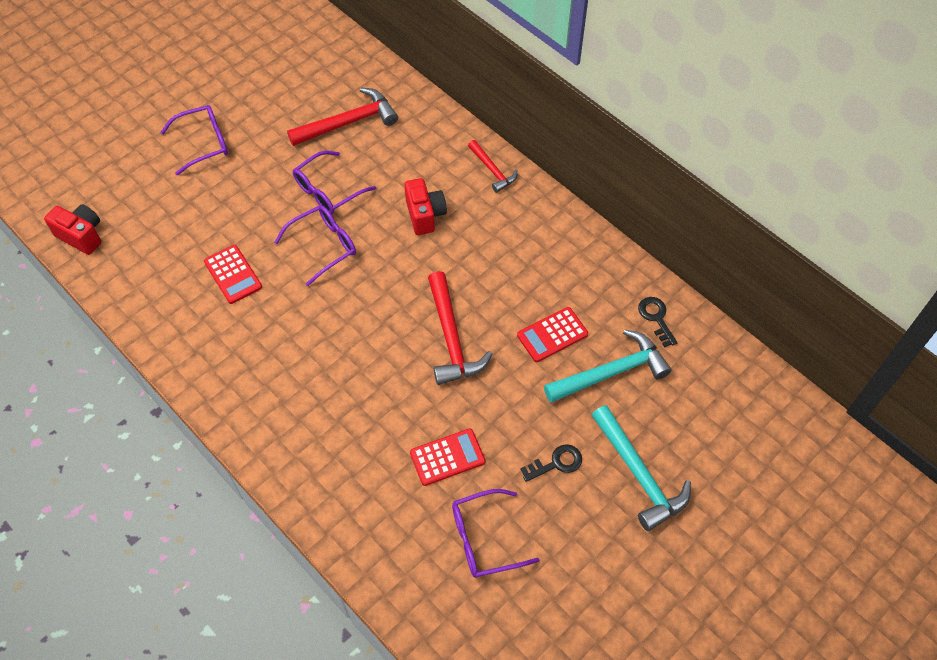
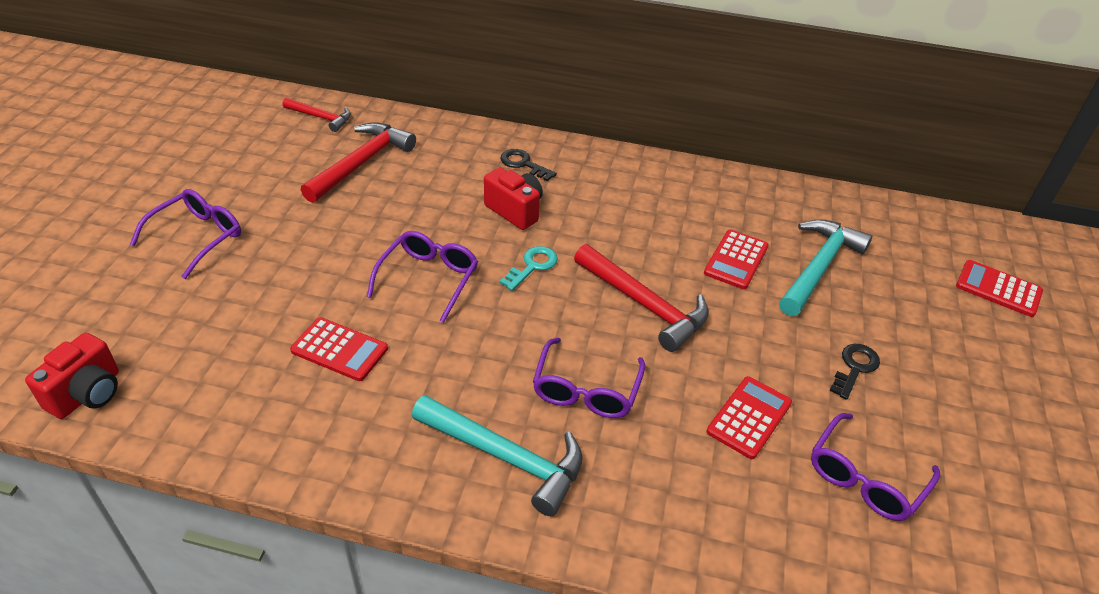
camera: 35 degrees left, 15 degrees down
red camera [44,204,101,255] -> red camera turned 120 degrees clockwise [25,333,119,419]
purple glasses [293,151,376,214] -> purple glasses moved to [533,338,645,418]
red hammer [468,140,517,193] -> red hammer moved to [283,98,351,132]
turquoise hammer [592,405,691,531] -> turquoise hammer moved to [412,395,583,516]
black key [638,297,677,348] -> black key moved to [500,149,557,181]
none -> turquoise key [500,246,558,291]
none -> red calculator [956,260,1043,317]

